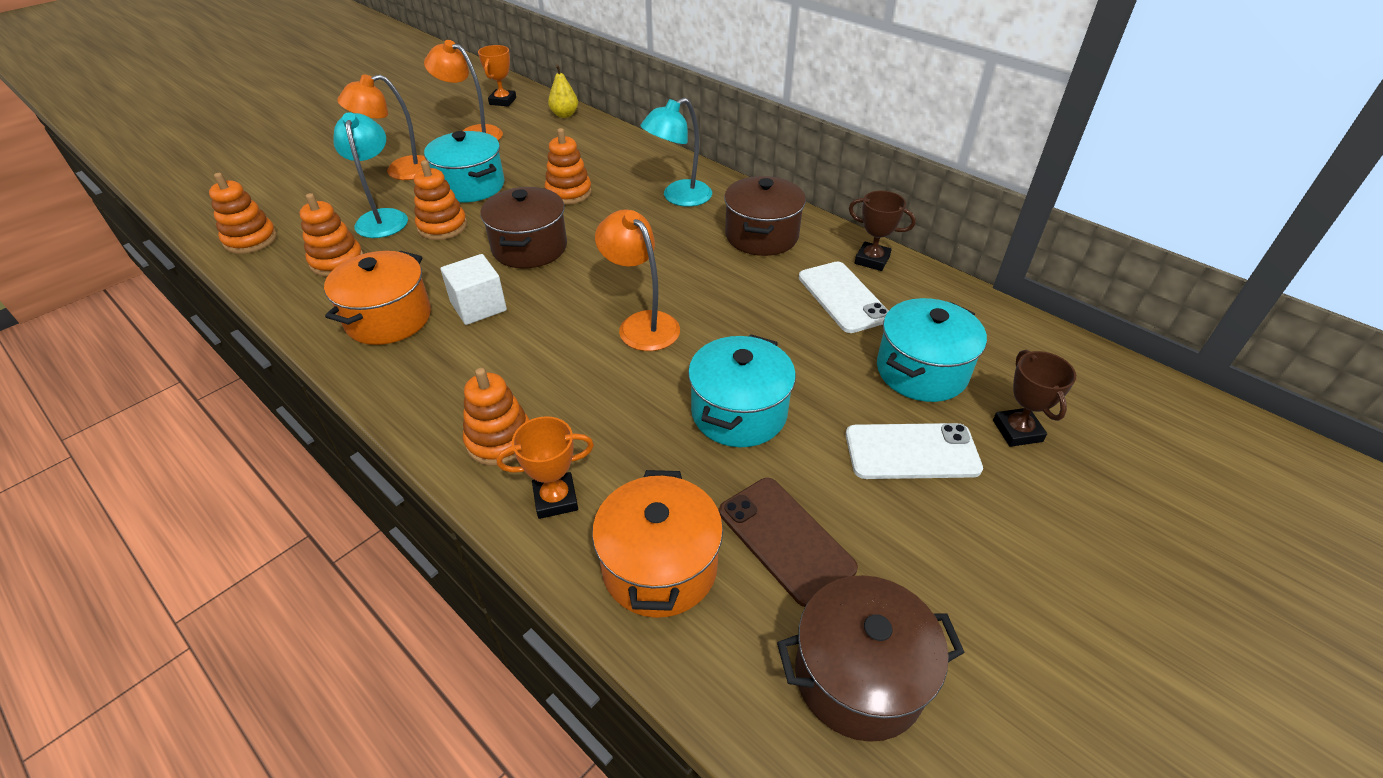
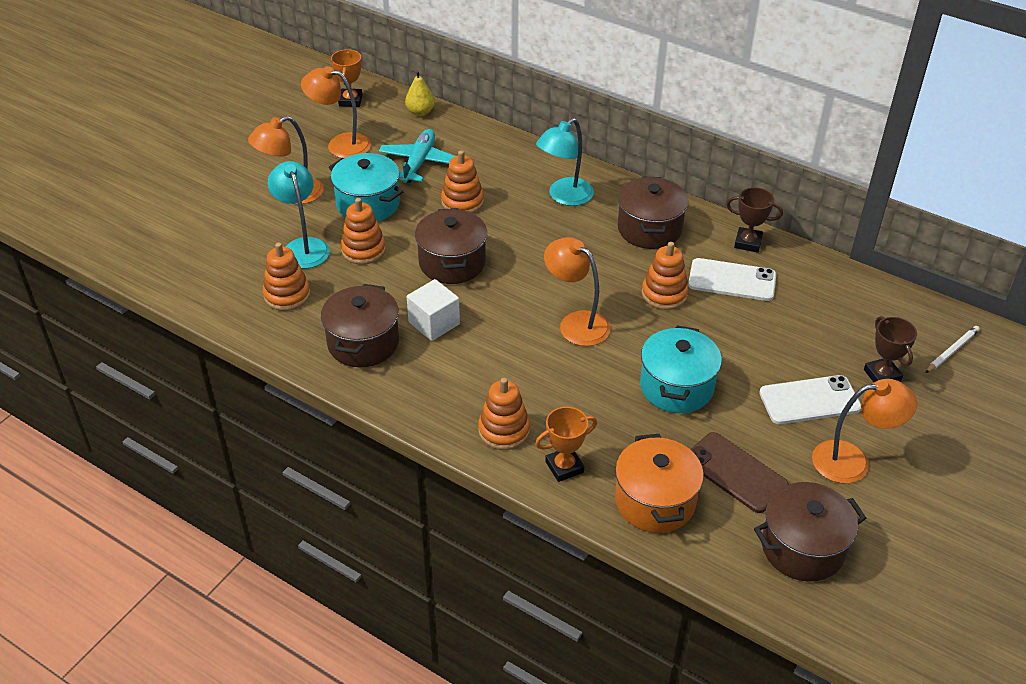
camera: 10 degrees left, 0 degrees up
orange stacking toy [209,173,277,254] -> orange stacking toy moved to [642,242,689,310]
orange pot [324,251,431,345] -> brown pot [321,284,399,367]
white phone [799,261,889,333] -> white phone turned 45 degrees counterclockwise [688,258,776,301]
turquoise pot [877,298,987,402] -> none
none -> turquoise plane [379,129,455,183]
none -> orange lamp [812,379,917,484]
none -> white pencil [925,326,980,373]

